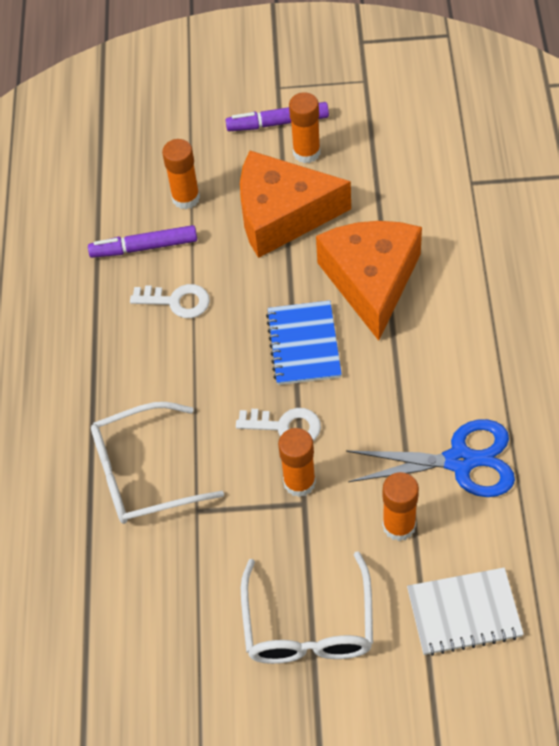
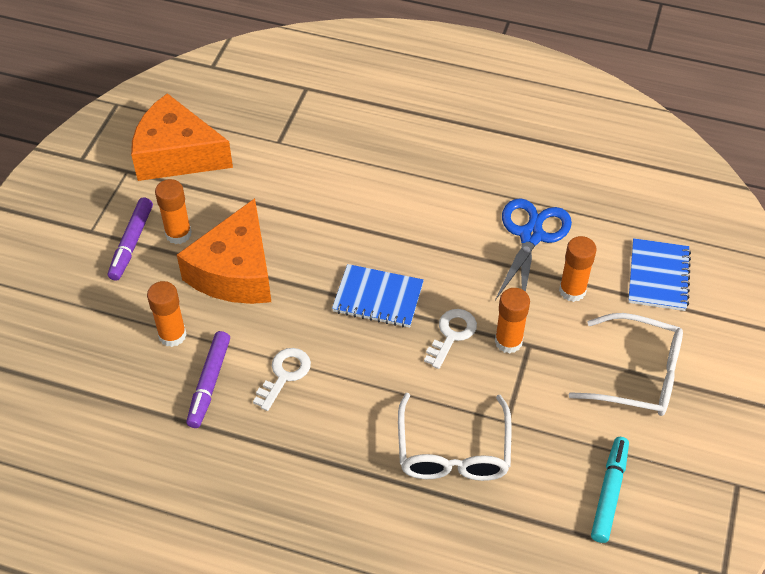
camera: 75 degrees left, 5 degrees down
orange cheese [316,221,422,341] -> orange cheese moved to [131,93,233,181]
white notebook [407,568,524,656] -> blue notebook [628,238,691,311]
none -> turquoise marker [591,437,629,543]

